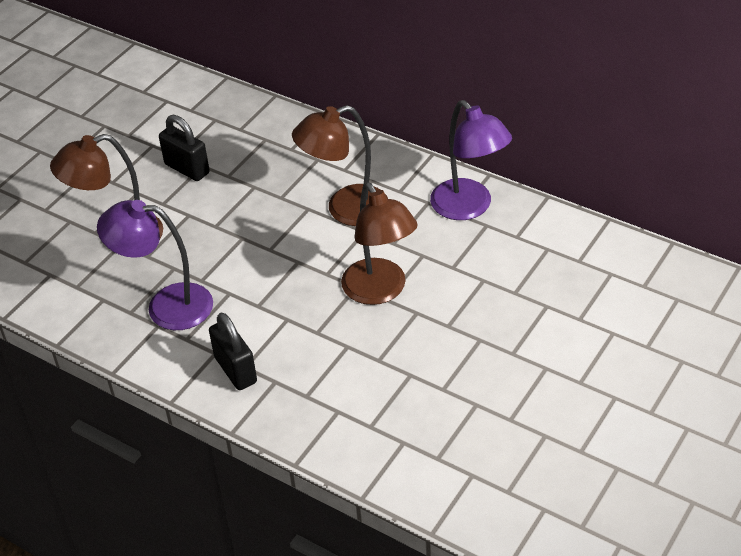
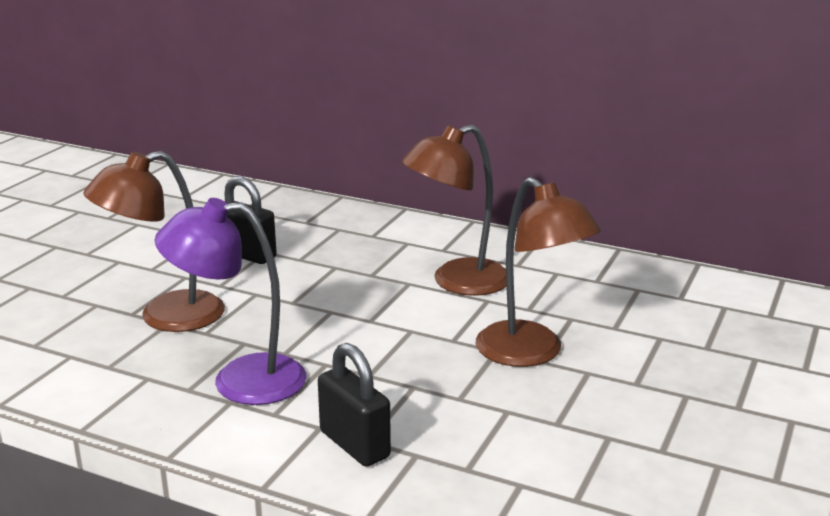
camera: 10 degrees left, 20 degrees down
purple lamp [430,100,512,220] -> none

